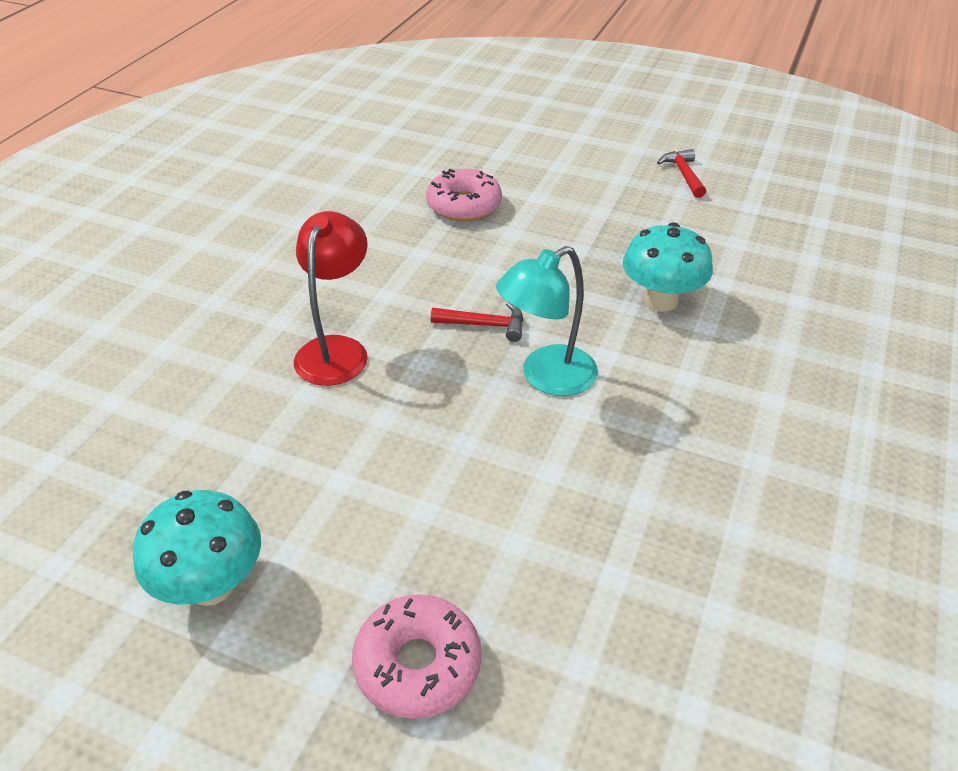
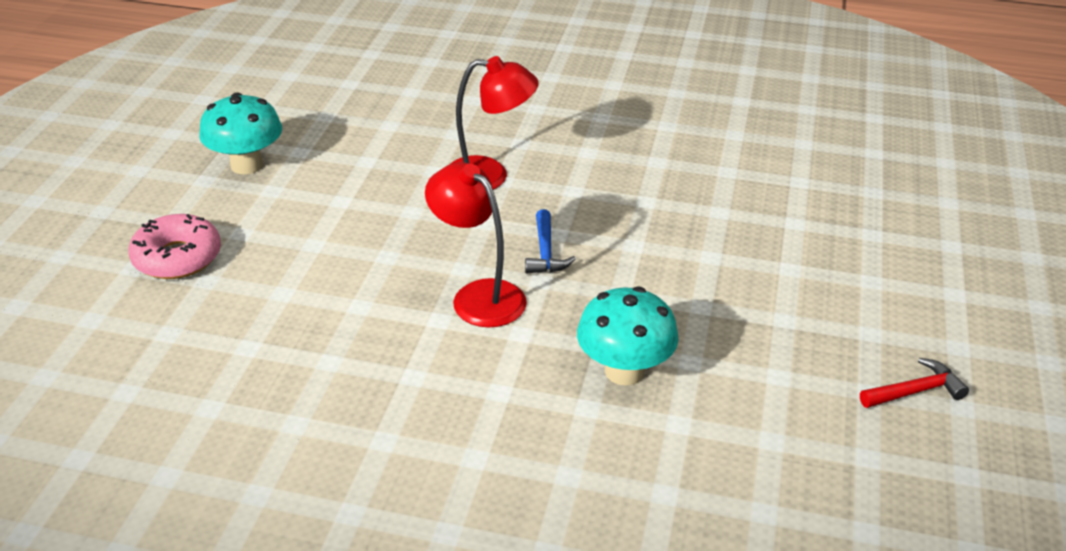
camera: 80 degrees right, 5 degrees down
pink donut [426,169,502,221] -> none
red hammer [431,302,523,342] -> blue hammer [525,209,576,274]
turquoise lamp [496,246,598,396] -> red lamp [425,162,527,328]

